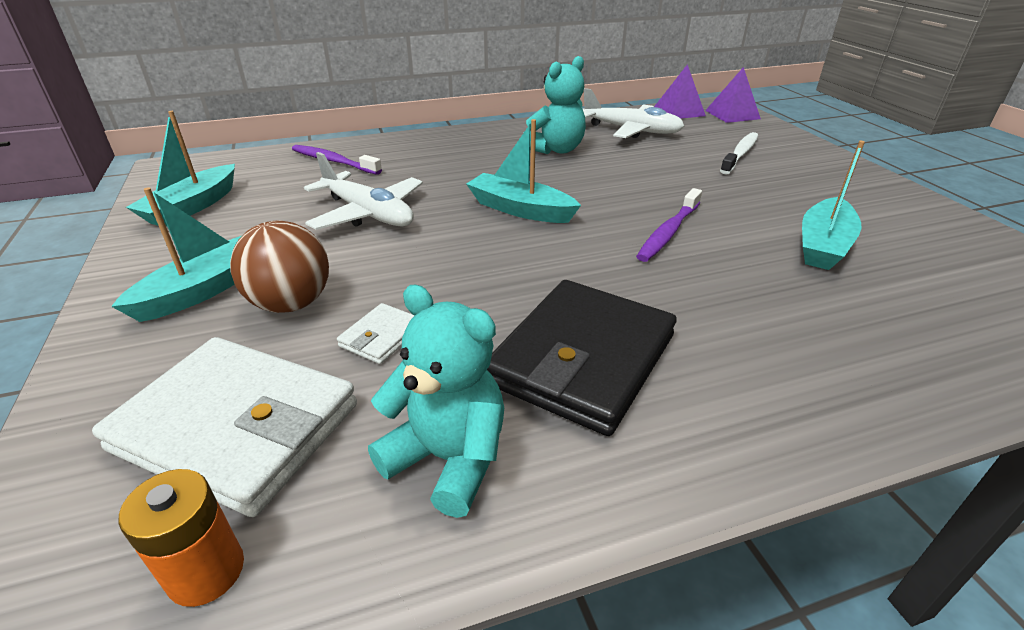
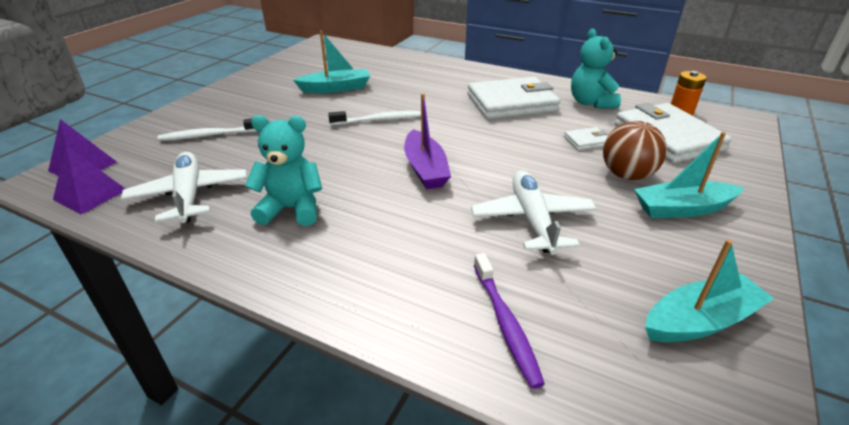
camera: 135 degrees left, 0 degrees up
turquoise boat [466,119,581,223] -> purple boat [404,93,451,189]
black wallet [487,280,677,436] -> white wallet [467,77,560,119]
purple toothbrush [636,188,702,262] -> white toothbrush [328,111,421,125]

